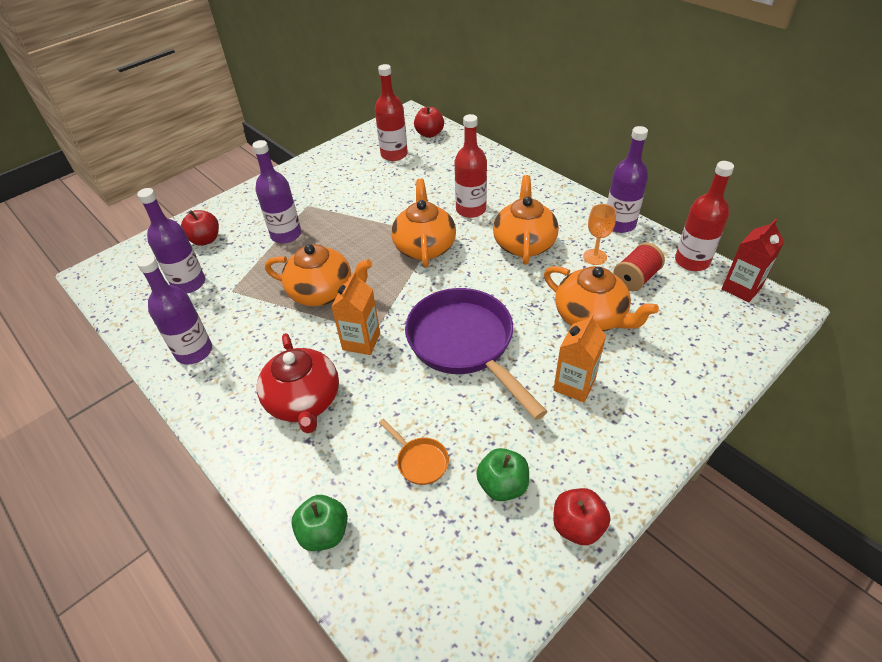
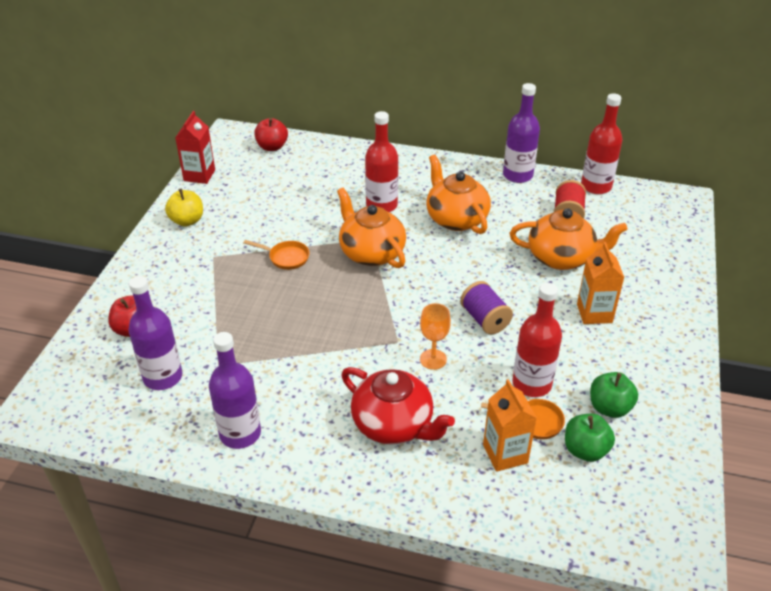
camera: 35 degrees left, 5 degrees down
purple bottle [252,140,301,244] -> none
orange teapot [265,244,372,306] -> none
green apple [291,495,348,551] -> green apple moved to [565,414,615,462]
orange carton [331,271,380,355] -> orange carton moved to [483,379,537,472]
red bottle [375,64,408,161] -> red bottle moved to [513,283,562,397]
purple pan [405,288,548,420] -> purple spool [460,281,513,334]
red apple [553,488,610,545] -> none
orange goblet [583,204,616,265] -> orange goblet moved to [420,303,451,370]
red carton [722,219,784,302] -> red carton moved to [175,111,215,184]
none -> yellow apple [165,188,203,227]
none -> orange pan [243,240,309,270]

